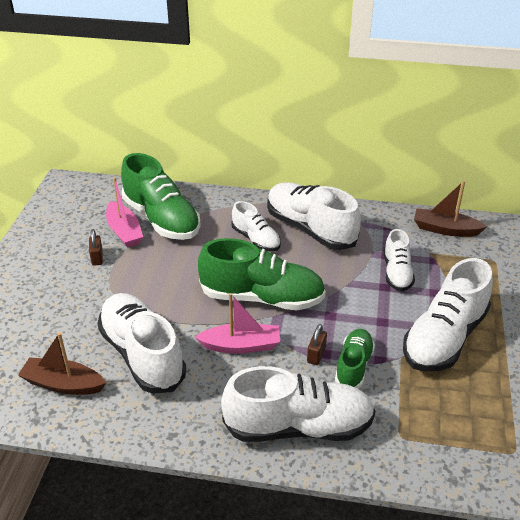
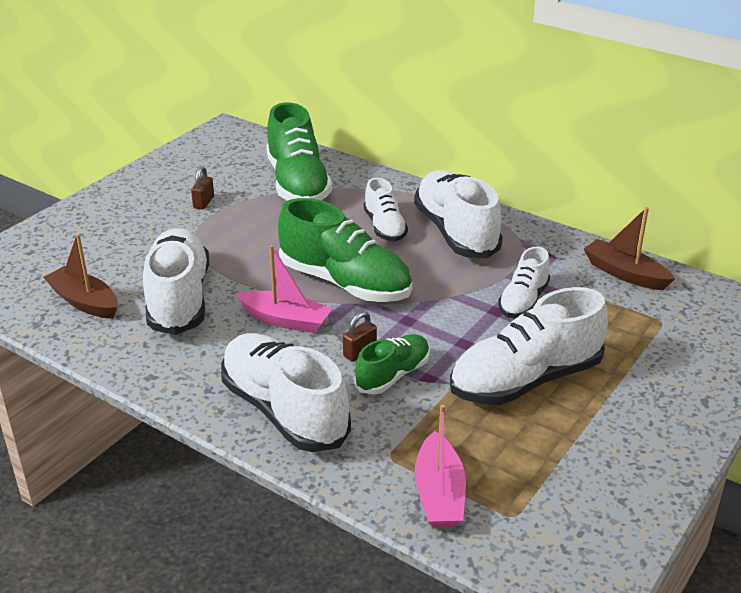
camera: 25 degrees right, 5 degrees down
pink boat [106,177,143,248] -> pink boat moved to [415,404,466,528]
white shoe [221,366,376,442] -> white shoe turned 150 degrees counterclockwise [221,333,351,452]

